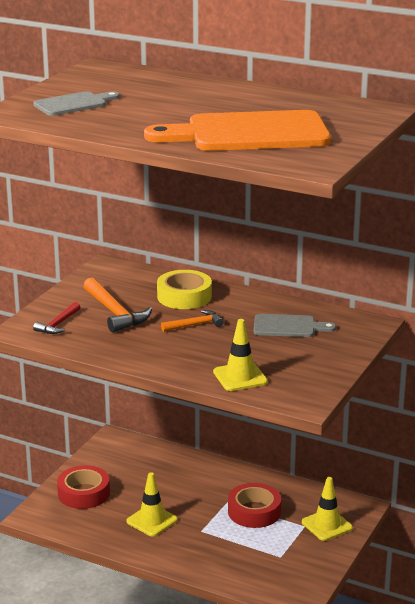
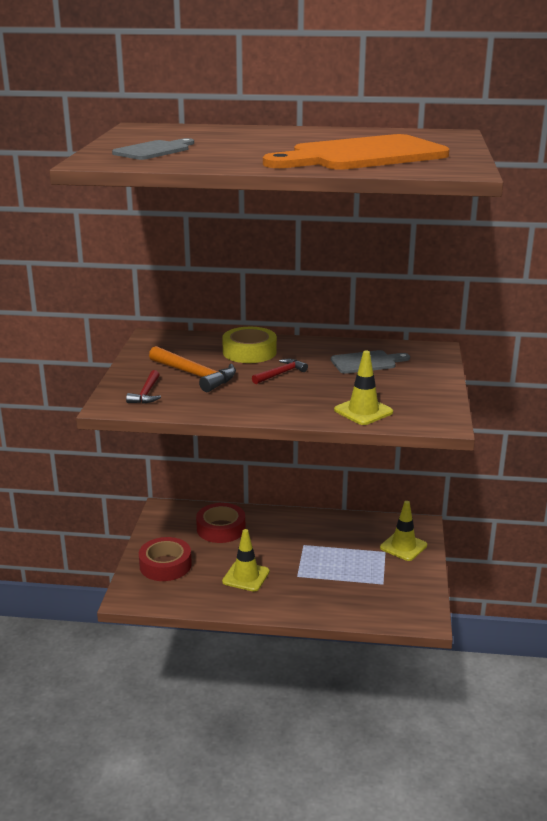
camera: 20 degrees left, 0 degrees up
orange hammer [161,310,224,332] -> red hammer [252,359,308,384]
red tape [228,483,281,528] -> red tape moved to [196,503,245,543]

